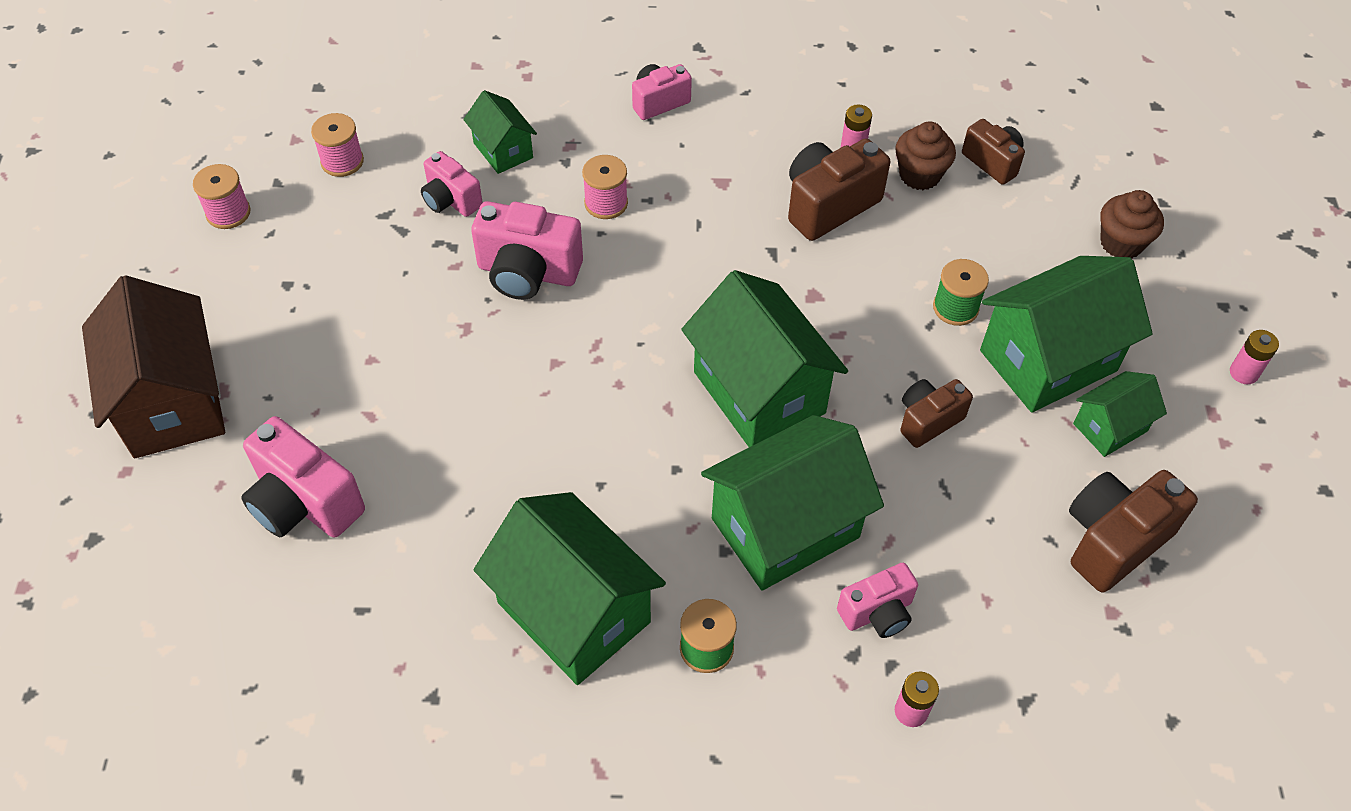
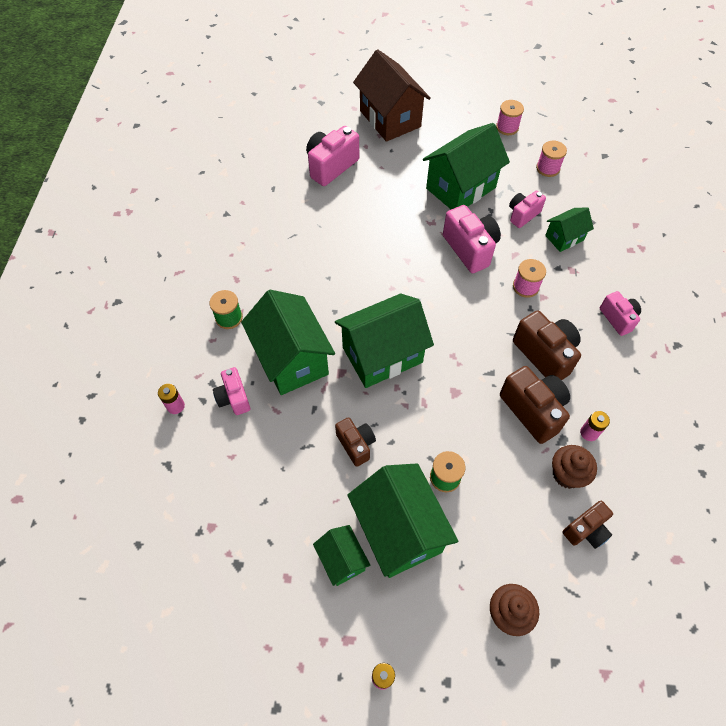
camera: 95 degrees right, 5 degrees up
brown house [82,275,225,458] -> brown house turned 75 degrees clockwise [353,49,431,142]
pink camera [471,201,583,300] -> pink camera turned 135 degrees clockwise [443,205,501,273]
green house [474,492,666,685] -> green house moved to [423,123,510,209]
brown camera [1069,470,1198,592] -> brown camera moved to [513,310,581,380]

